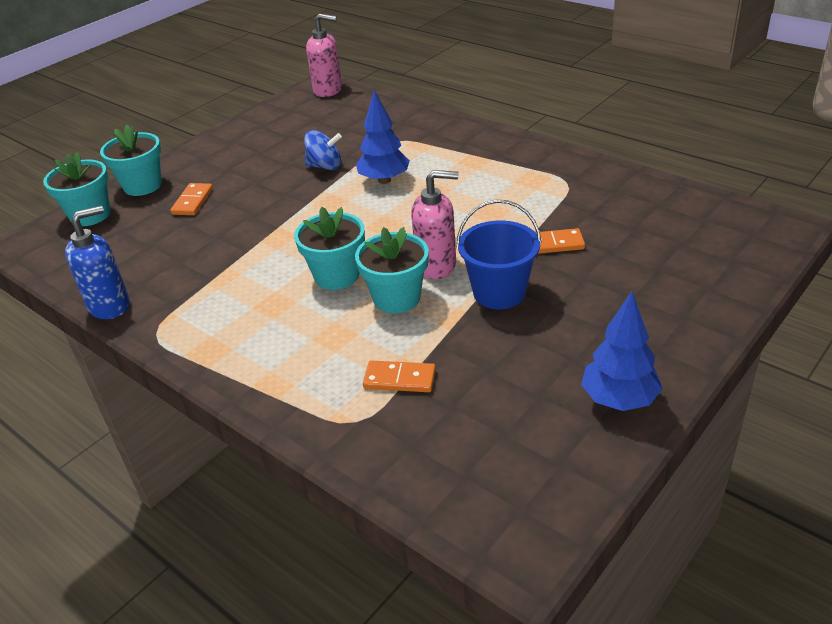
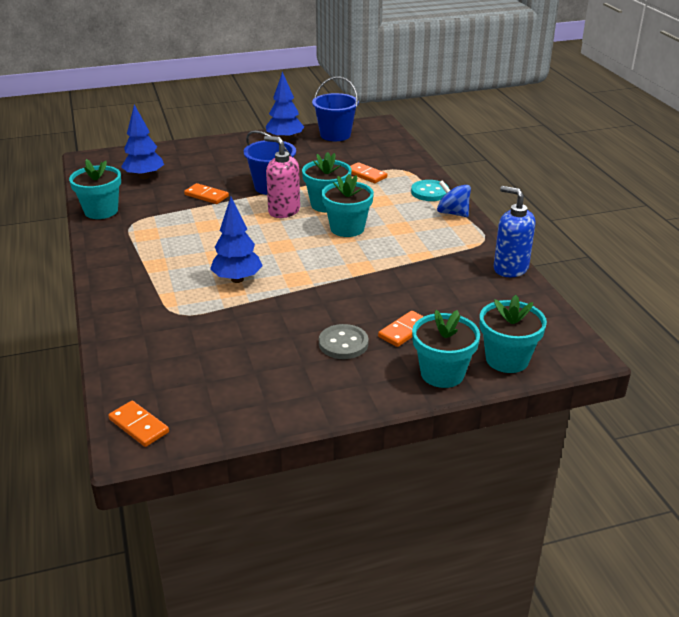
camera: 150 degrees left, 5 degrees down
blue soap dispenser [65,206,130,319] -> blue soap dispenser turned 45 degrees clockwise [494,186,536,277]
blue spinning top [304,130,342,170] -> blue spinning top moved to [437,180,471,217]
pink soap dispenser [306,13,342,97] -> orange domino [108,401,169,447]
none -> turquoise flower pot [69,159,121,219]
none -> blue tree [121,105,164,179]
none -> blue bucket [312,77,359,141]
none -> grey button [319,324,368,359]
none -> turquoise button [411,180,449,201]

